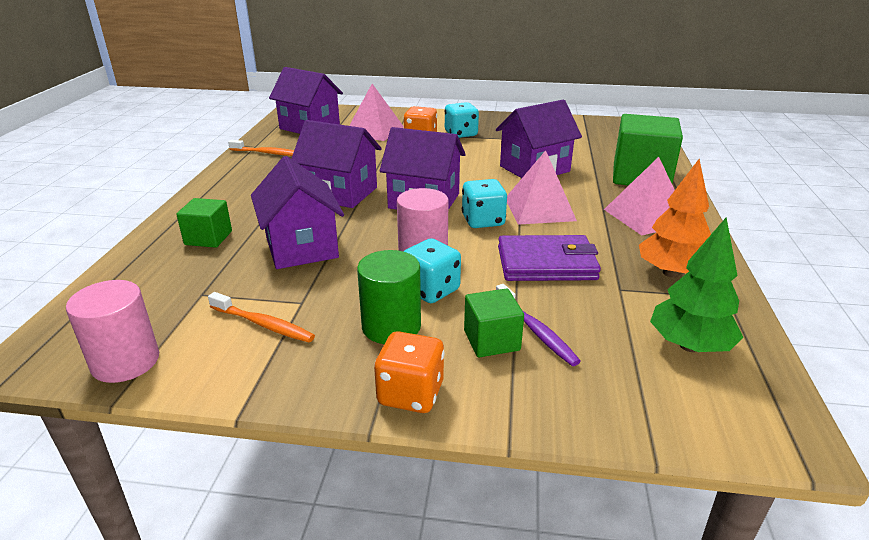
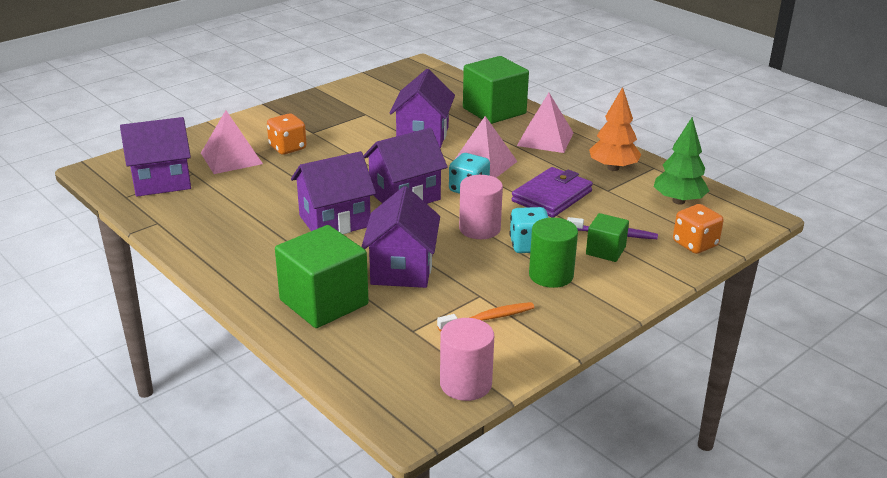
camera: 50 degrees left, 0 degrees up
green cube [176,198,232,248] -> green cube [275,225,369,328], size x1.86
orange toothbrush [228,140,294,156] -> none
purple house [251,156,344,269] -> purple house turned 75 degrees clockwise [362,186,440,288]
orange dice [374,331,445,413] -> orange dice moved to [673,204,724,254]
turquoise dice [445,102,479,138] -> none

